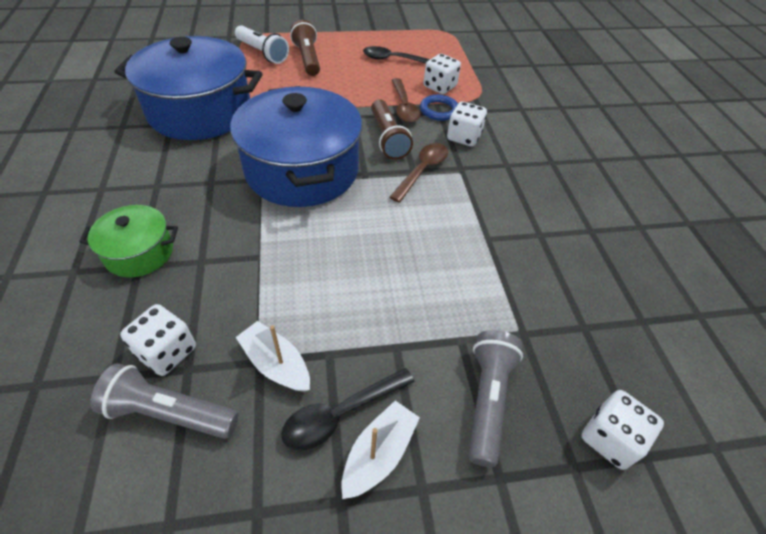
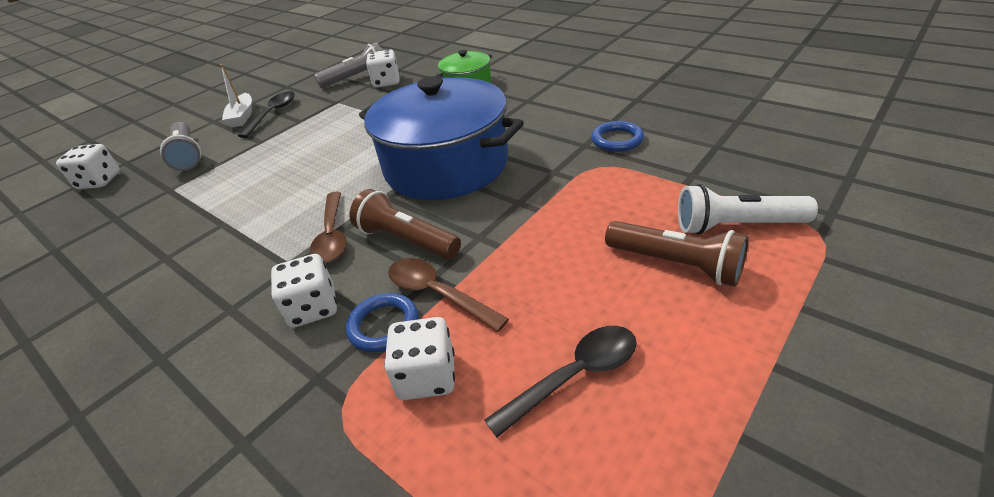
camera: 145 degrees right, 10 degrees down
blue pot [114,36,263,140] -> blue ring [591,121,644,152]
white boat [236,321,310,392] -> none

